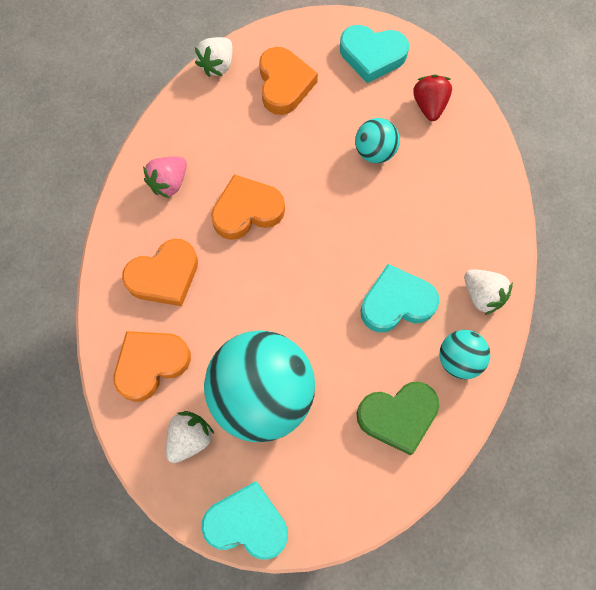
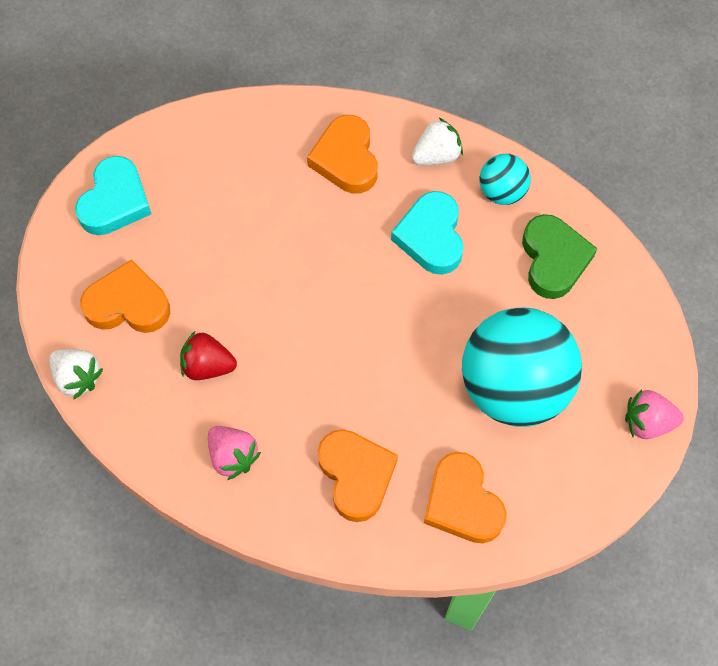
camera: 80 degrees left, 5 degrees down
white strawberry [166,411,214,463] -> none
turquoise heart [201,481,288,560] -> pink strawberry [625,390,684,439]
orange heart [211,174,285,240] -> orange heart moved to [307,115,378,194]
turquoise ball [355,118,400,163] -> none
red strawberry [413,75,452,121] -> red strawberry moved to [180,331,237,380]

